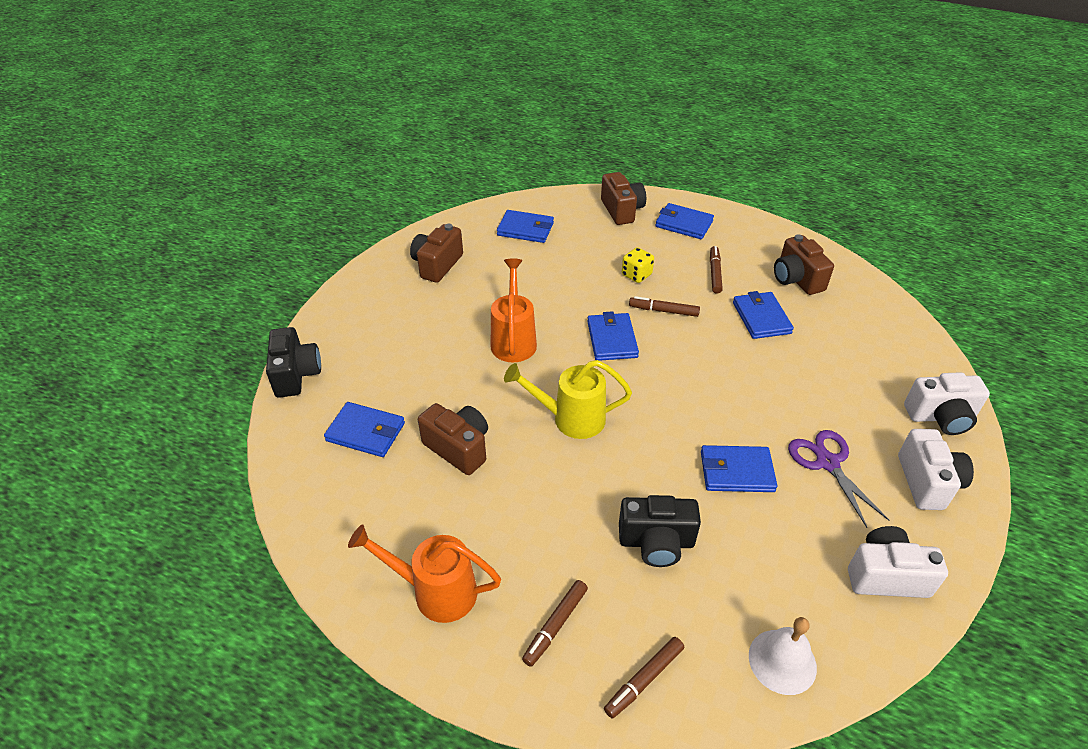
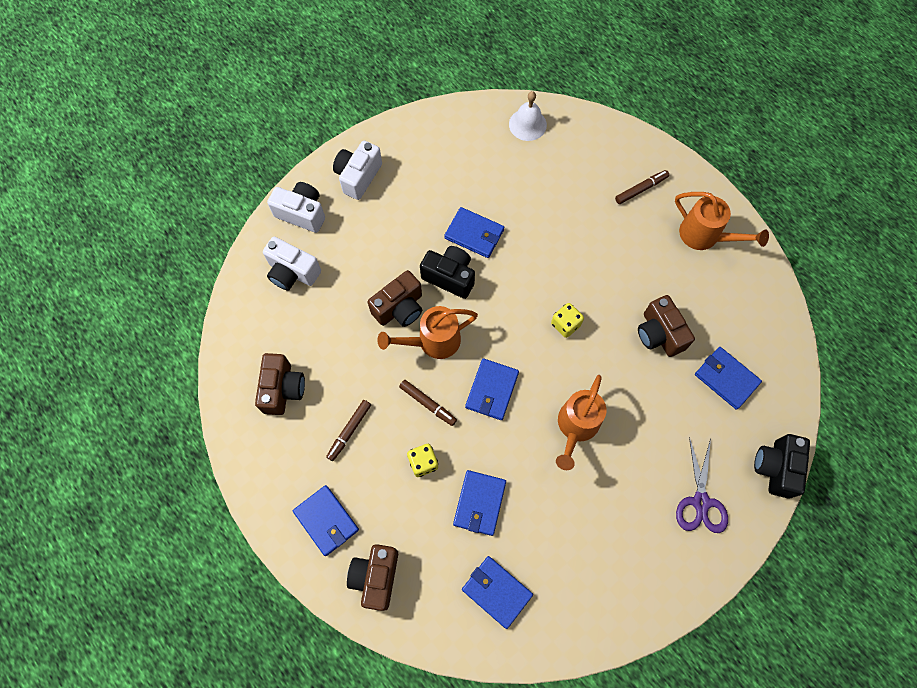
camera: 155 degrees left, 25 degrees up
brown camera [410,224,463,283] -> brown camera moved to [367,270,422,327]
yellow watering can [504,360,632,439] -> yellow dice [551,303,584,338]
brown marker [604,637,684,719] -> none
black camera [619,495,701,567] -> black camera moved to [420,246,475,299]
blue wallet [733,291,794,339] -> blue wallet moved to [453,470,506,536]
purple scissors [788,430,890,528] -> purple scissors moved to [676,437,728,533]
white camera [848,526,948,598] -> white camera moved to [263,237,321,291]
none -> orange watering can [377,306,478,359]

